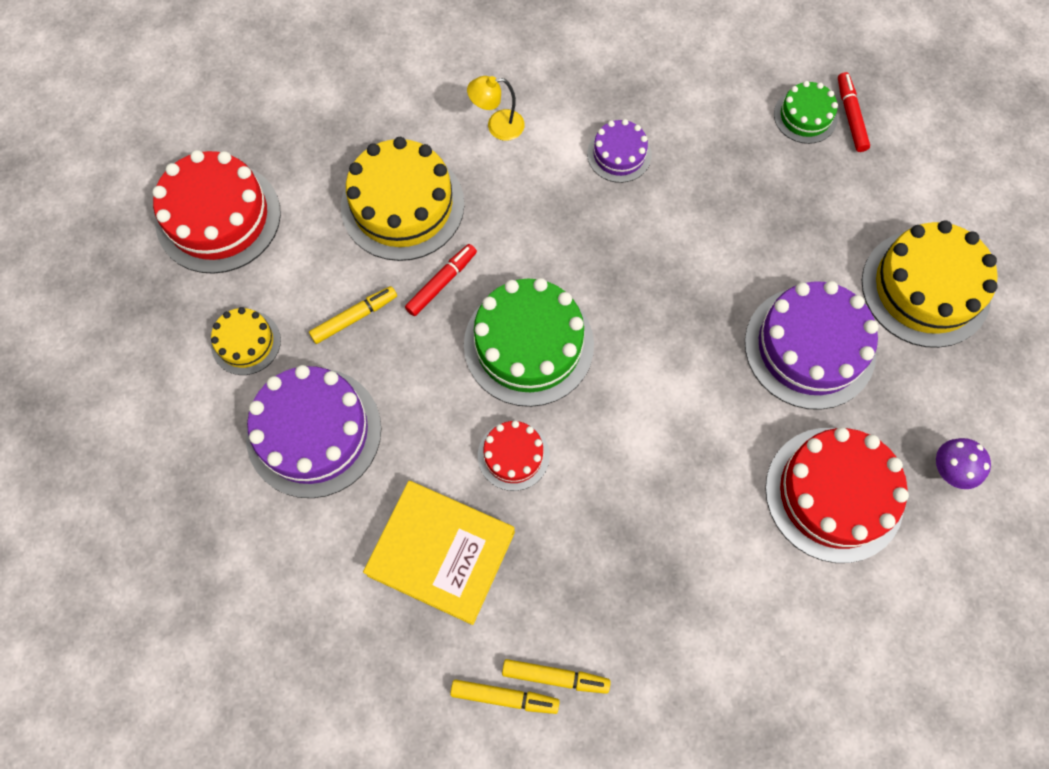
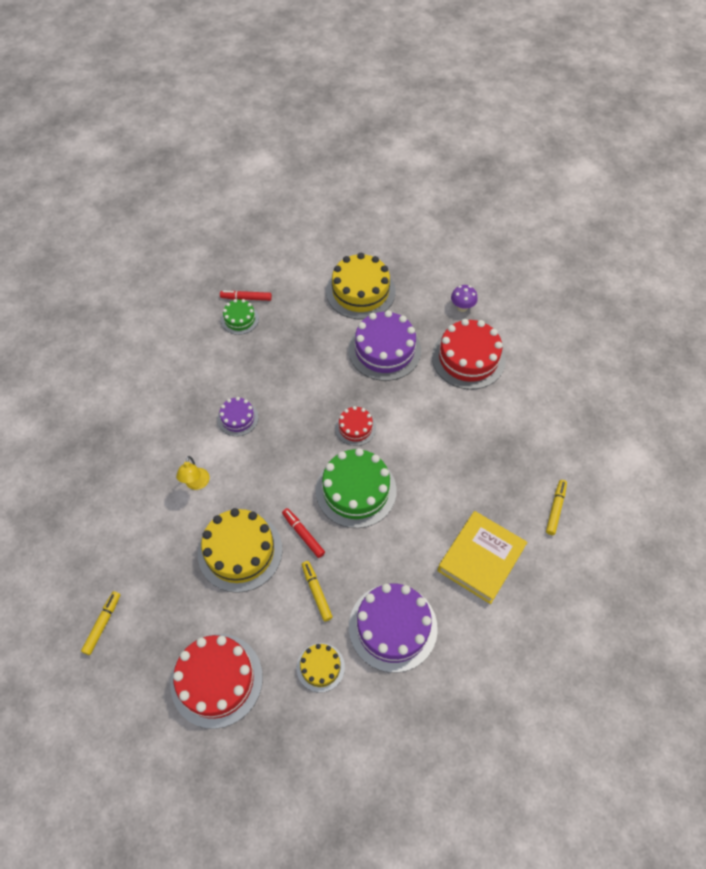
camera: 80 degrees left, 10 degrees down
yellow marker [450,679,560,714] -> yellow marker moved to [81,591,120,655]
red cake [478,421,550,491] -> red cake moved to [335,406,376,446]

